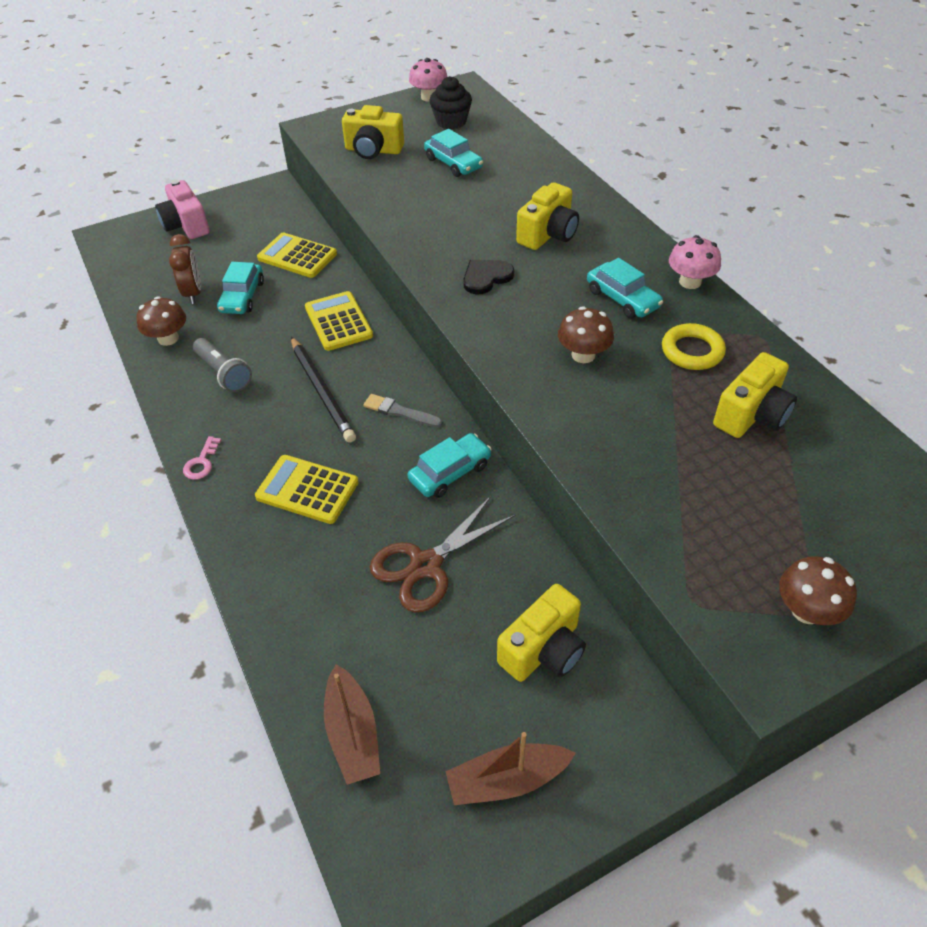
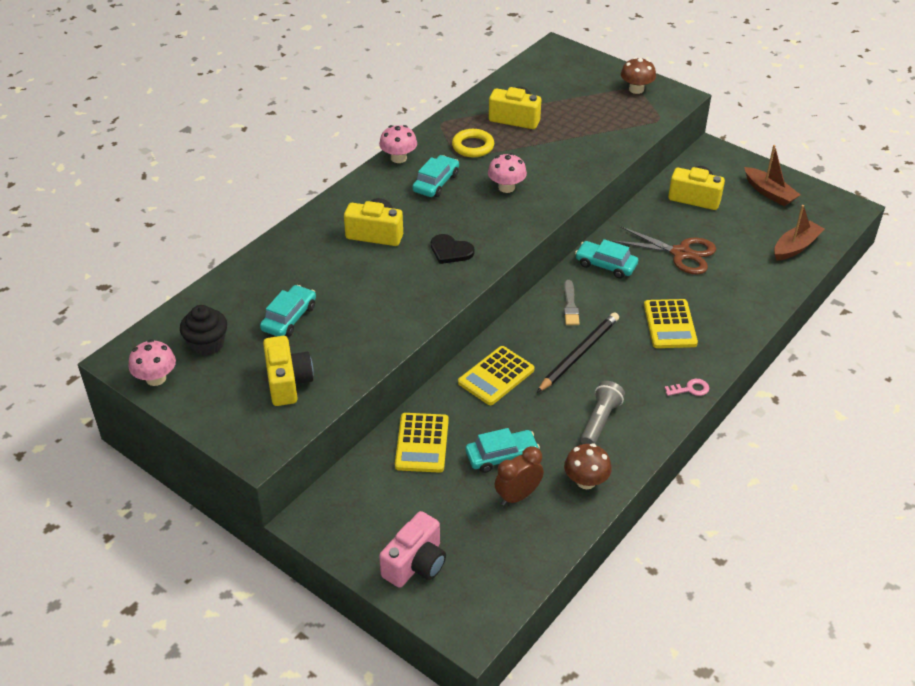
camera: 115 degrees left, 5 degrees down
brown mushroom [558,306,614,363] -> pink mushroom [488,153,527,193]

